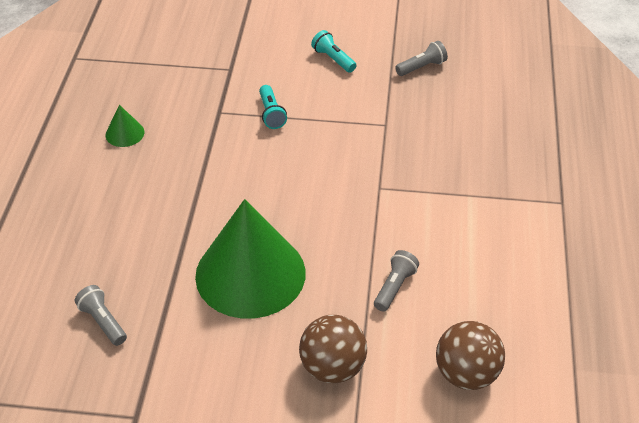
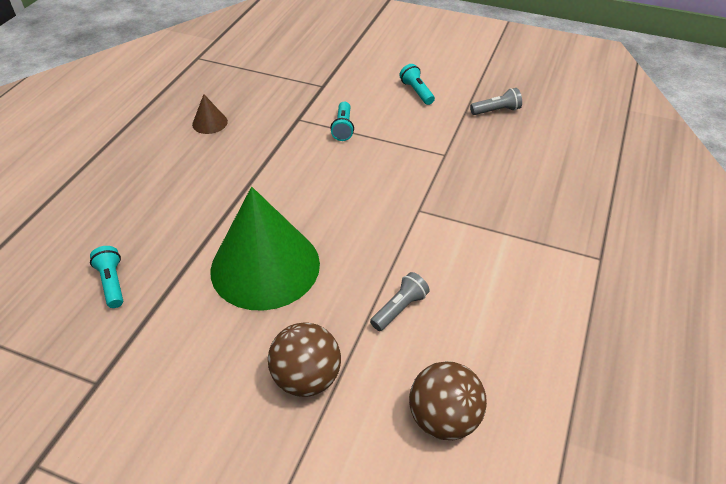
camera: 15 degrees right, 0 degrees up
grey flashlight [75,285,127,346] -> turquoise flashlight [90,246,123,308]
green cone [106,105,144,147] -> brown cone [192,94,228,134]

